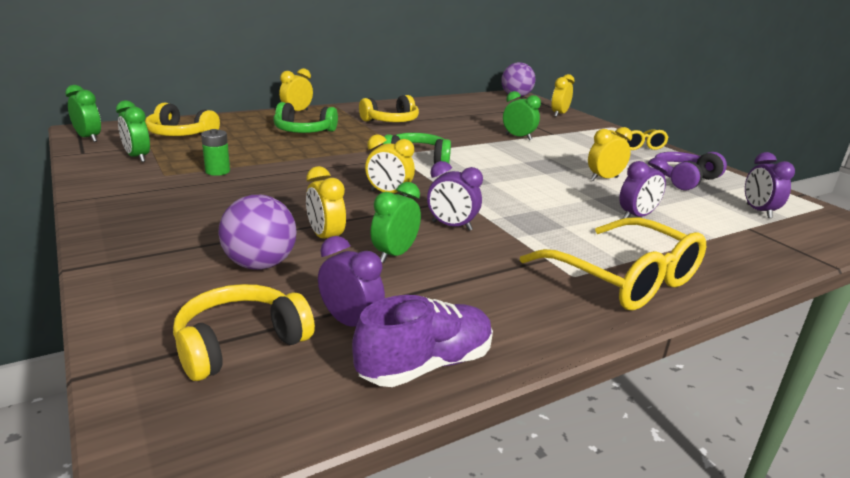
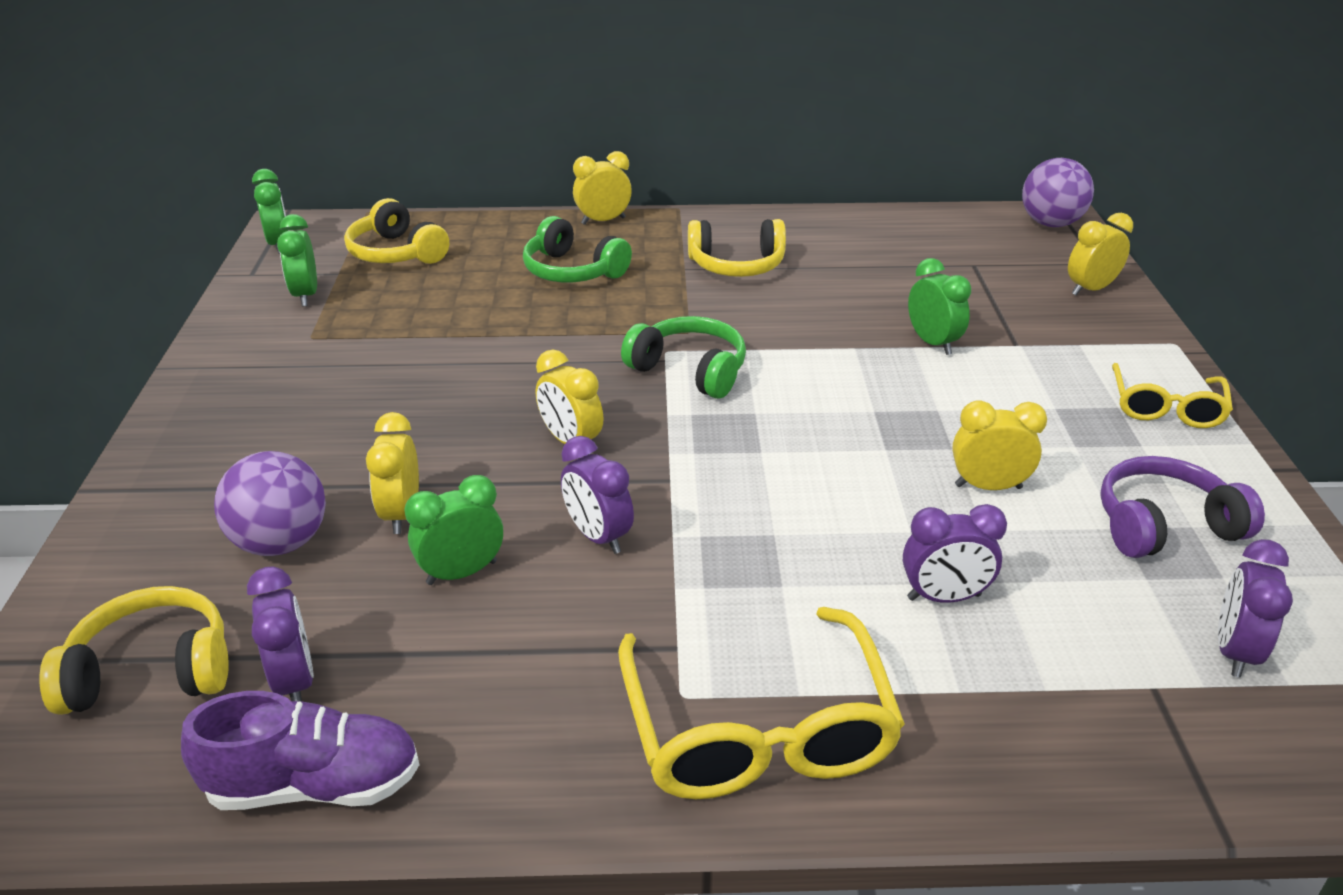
camera: 30 degrees right, 10 degrees up
green battery [201,129,230,176] -> none

